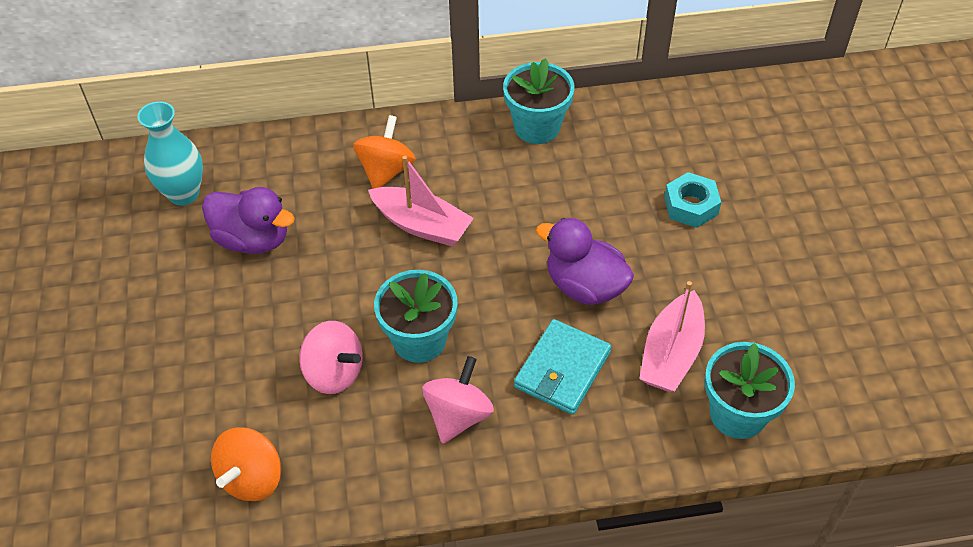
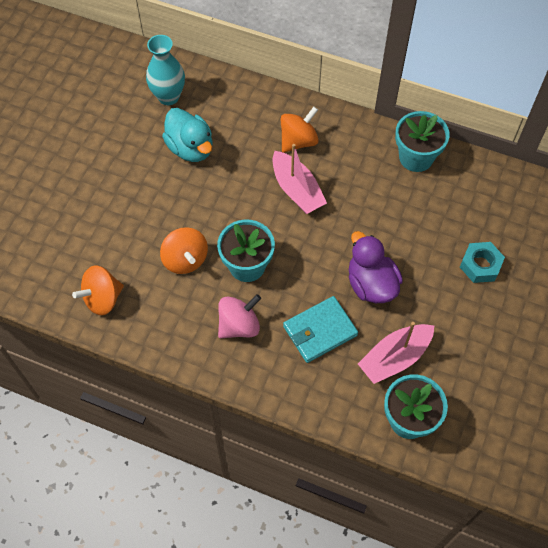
camera: 30 degrees right, 10 degrees up
purple duck [202,187,295,254] -> turquoise duck [162,108,213,162]
pink spinning top [299,321,363,394] -> orange spinning top [160,227,208,274]

